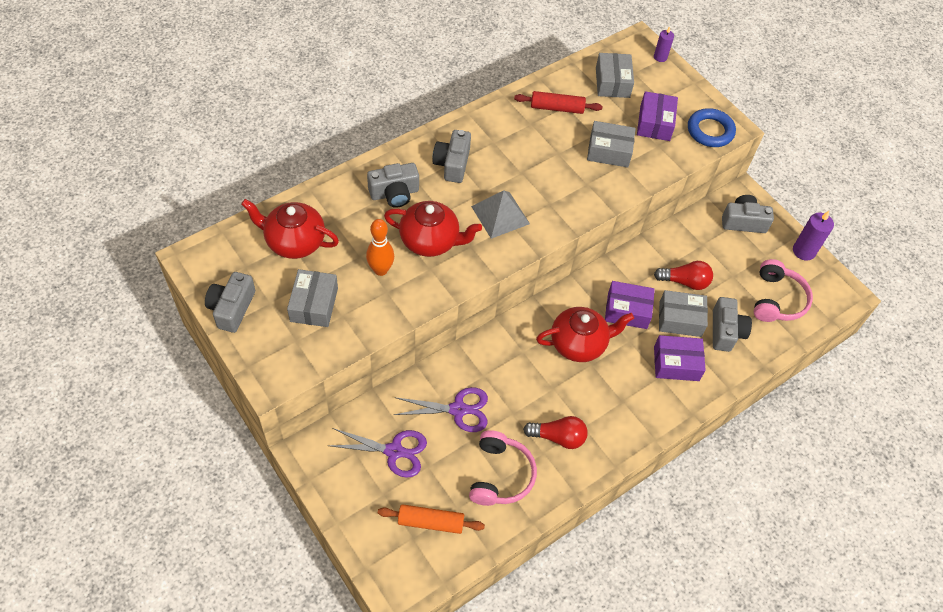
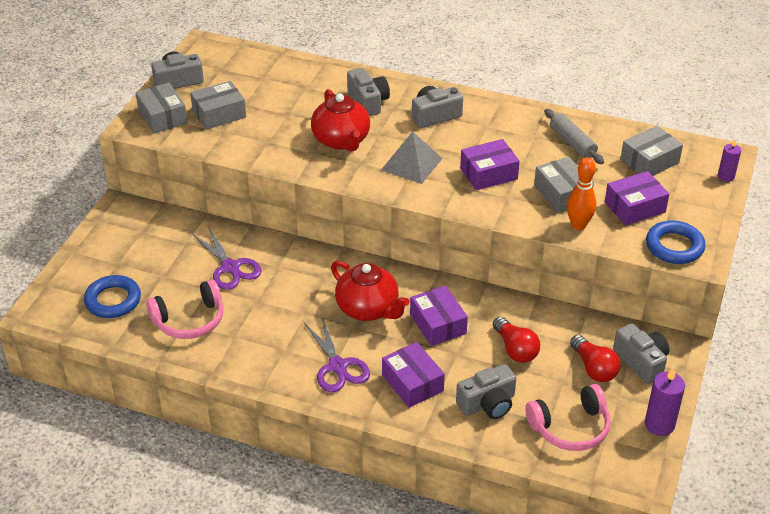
camera: 60 degrees right, 15 degrees down
red teapot [241,199,339,259] -> none
purple scissors [328,428,427,478] -> purple scissors moved to [304,315,370,392]
orange bowling pin [366,219,394,276] -> orange bowling pin moved to [567,157,596,230]
grey camera [367,163,419,208] -> grey camera turned 150 degrees counterclockwise [347,68,390,116]
orange rolling pin [378,504,485,534] -> blue ring [84,275,141,318]
red rolling pin [514,91,602,114] -> grey rolling pin [544,109,604,164]
red light bulb [523,416,588,449] -> red light bulb moved to [570,335,620,382]
grey box [659,290,708,337] -> grey box moved to [136,82,188,134]
none -> purple box [460,139,520,190]

